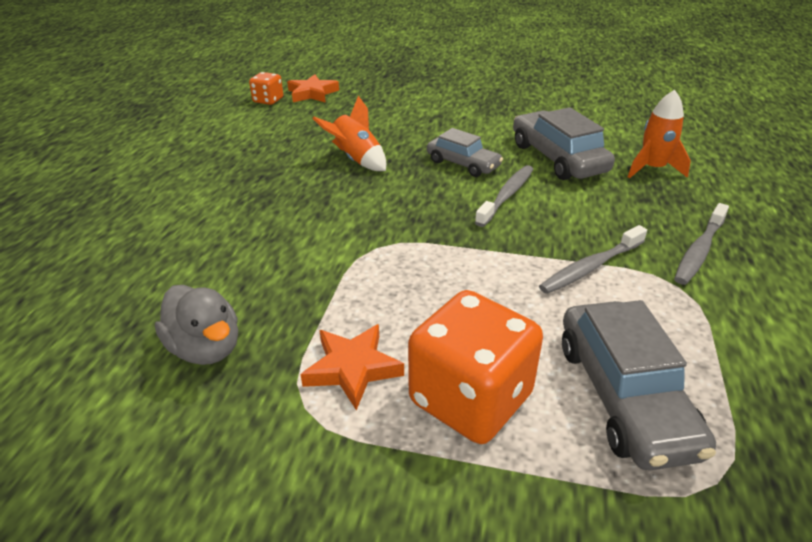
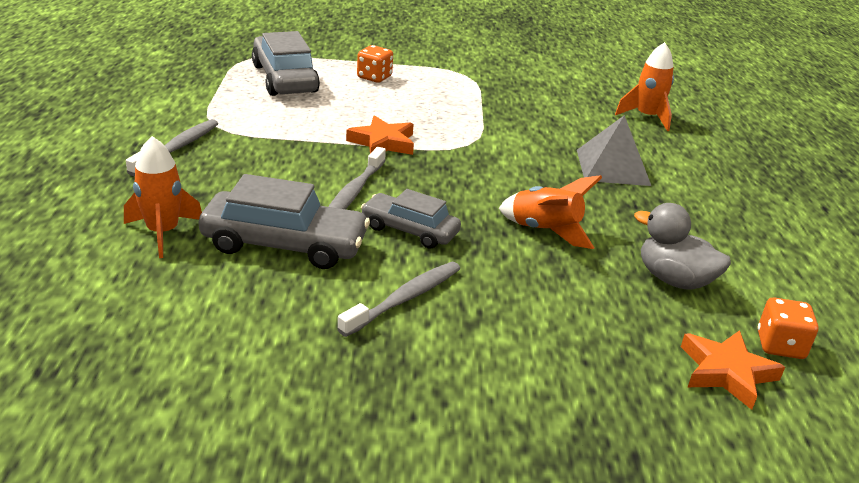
camera: 165 degrees right, 5 degrees down
grey duck [155,285,238,365] -> grey duck moved to [634,203,731,290]
orange star [300,324,404,410] -> orange star moved to [346,115,414,155]
orange dice [408,290,543,444] -> orange dice [357,45,393,83], size x0.50
grey car [513,107,615,180] -> grey car turned 45 degrees counterclockwise [198,174,370,269]
grey toothbrush [539,225,647,294] -> grey toothbrush moved to [337,262,460,337]
none -> grey pyramid [577,115,651,186]
none -> orange rocket [615,42,674,131]

